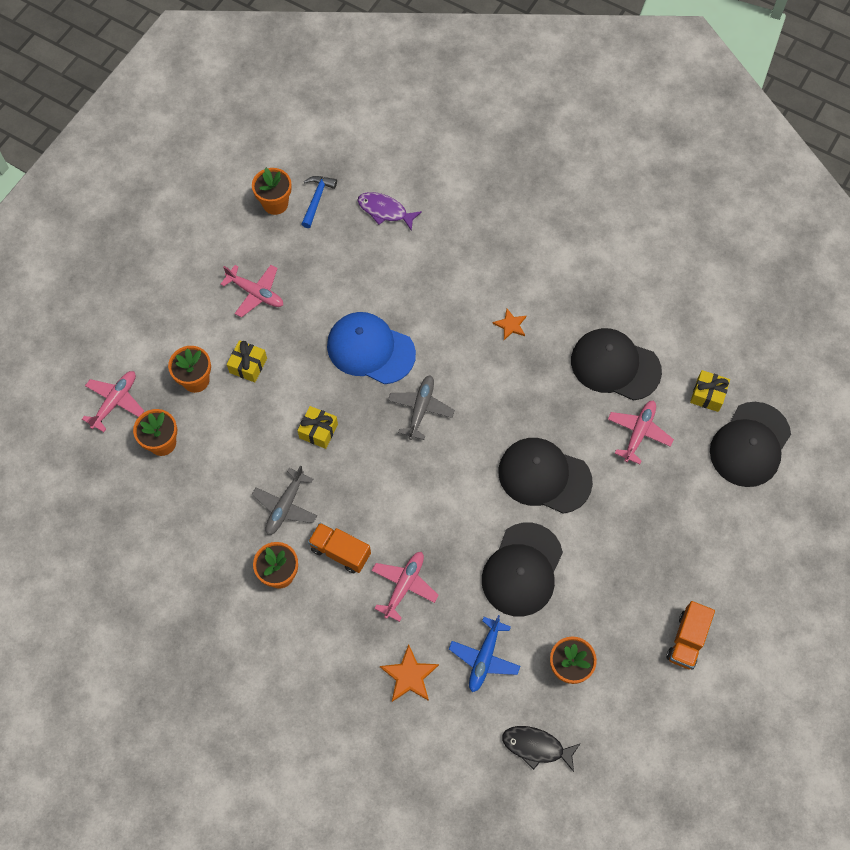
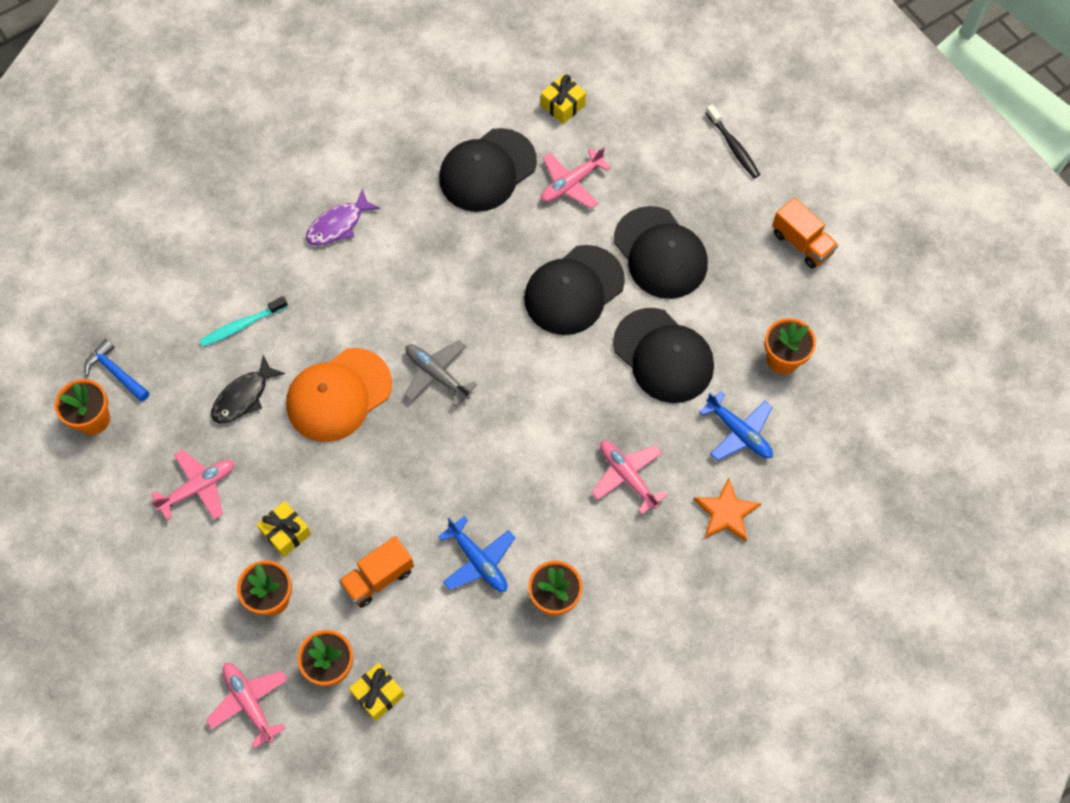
camera: 65 degrees left, 0 degrees up
grey plane [252,465,317,535] -> blue plane [438,516,515,592]
yellow gift [297,406,338,449] -> yellow gift moved to [349,663,405,721]
orange truck [308,523,371,574] -> orange truck moved to [339,536,414,608]
blue cap [327,312,416,384] -> orange cap [286,348,392,442]
purple fish [357,192,422,231] -> purple fish moved to [306,189,380,246]
orange star [493,309,526,340] -> none
black fish [502,726,581,772] -> black fish moved to [211,355,285,424]
pink plane [608,401,674,464] -> pink plane turned 90 degrees counterclockwise [541,147,611,209]
black cap [710,402,791,487] -> black cap moved to [614,206,708,299]
none -> turquoise toothbrush [199,296,288,347]
none -> black toothbrush [706,105,760,178]

